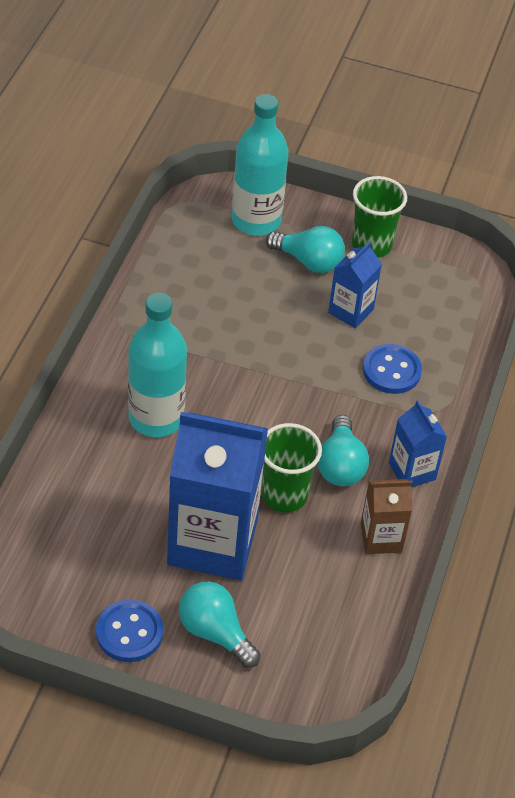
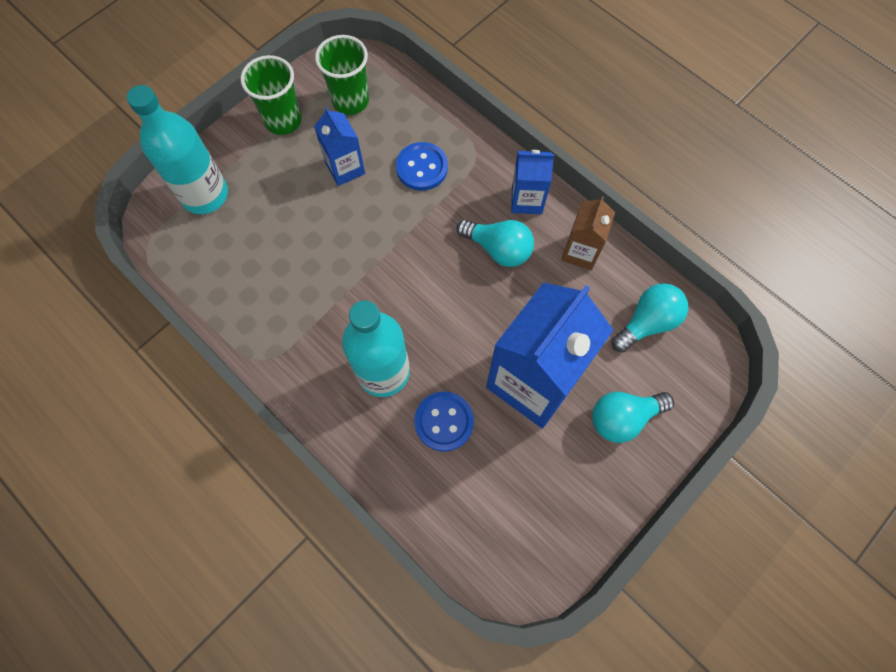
camera: 60 degrees left, 20 degrees up
blue button [96,599,163,662] -> blue button moved to [414,391,474,452]
green cup [262,423,322,513] -> green cup moved to [315,35,369,115]
turquoise light bulb [266,226,345,273] -> turquoise light bulb moved to [611,283,688,352]

